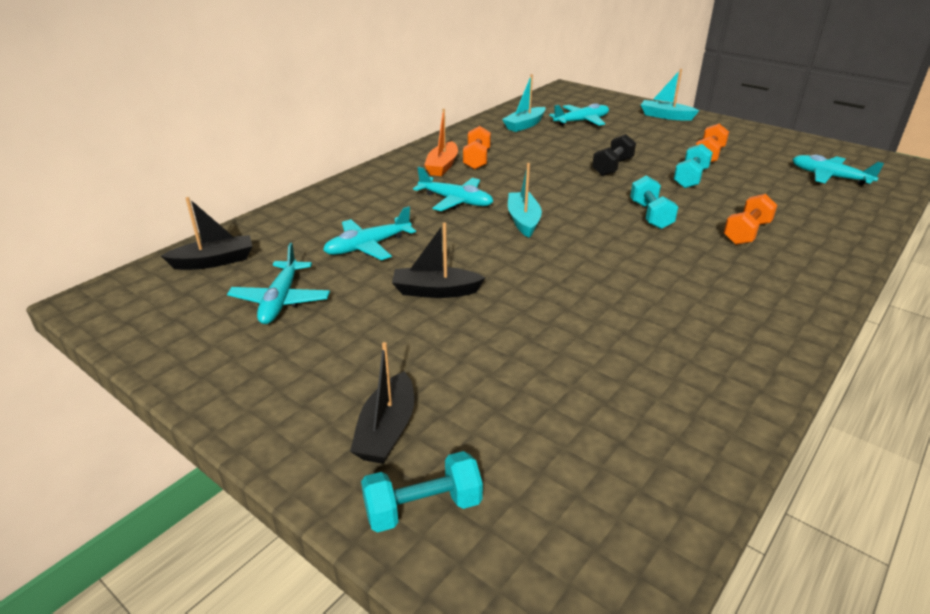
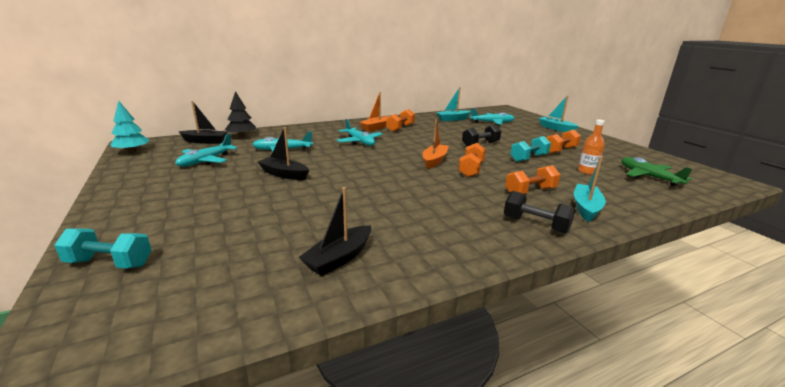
camera: 25 degrees right, 10 degrees down
black boat [350,342,414,464] -> black boat moved to [299,187,371,276]
turquoise boat [508,163,542,238] -> turquoise boat moved to [574,156,606,222]
turquoise dumbbell [630,175,678,229] -> orange dumbbell [459,143,486,177]
turquoise plane [792,154,884,185] -> green plane [622,157,692,186]
none -> turquoise tree [111,100,149,153]
none -> black tree [225,91,256,137]
none -> orange boat [423,119,449,169]
none -> black dumbbell [504,191,575,234]
none -> orange bottle [578,119,605,175]

